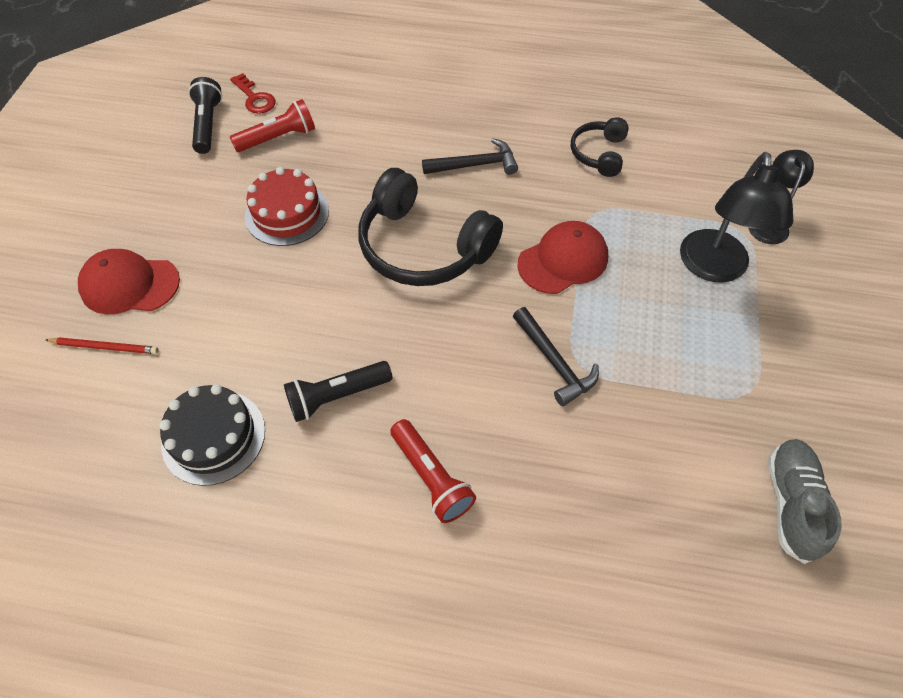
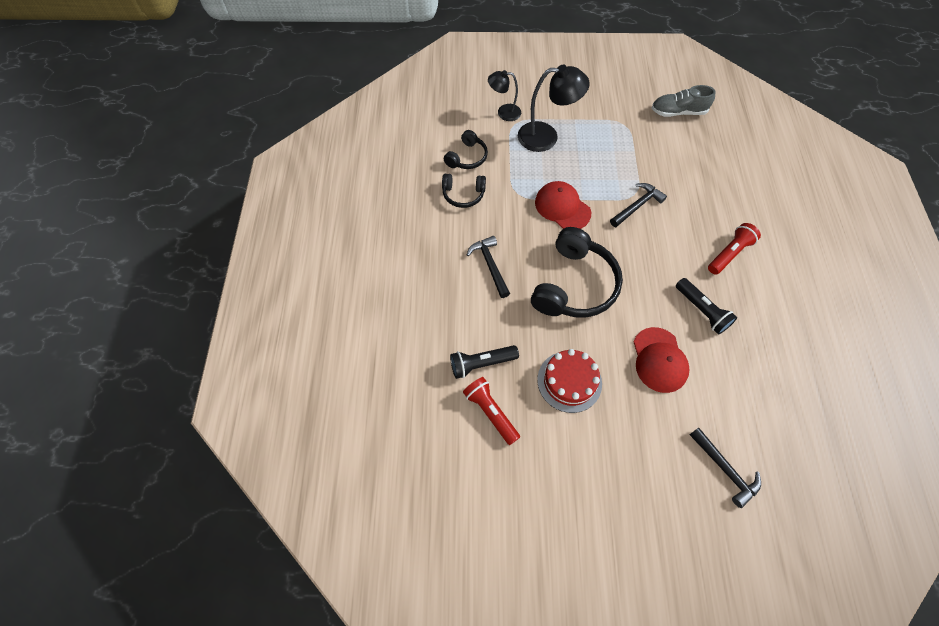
camera: 100 degrees left, 5 degrees up
red pencil [46,337,159,354] -> black hammer [690,428,761,508]
red cap [78,249,180,315] -> red cap moved to [633,327,690,393]
black cake [159,384,265,486] -> none
black flashlight [188,77,222,154] -> black flashlight moved to [450,345,519,379]
red key [230,73,276,114] -> none
none -> black headphones [444,130,488,169]

